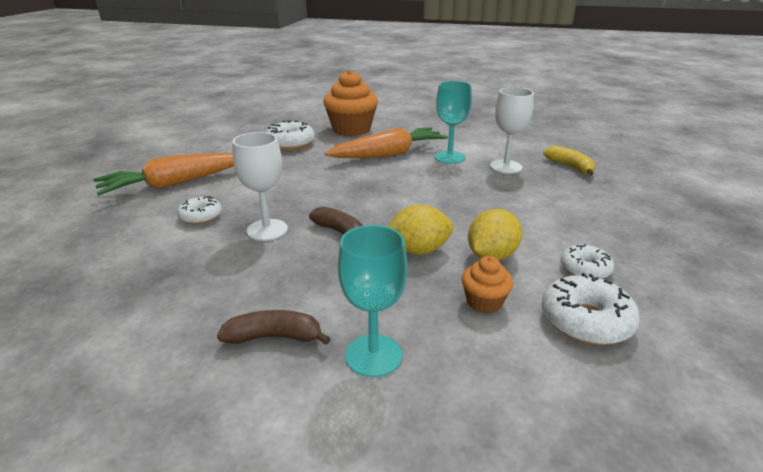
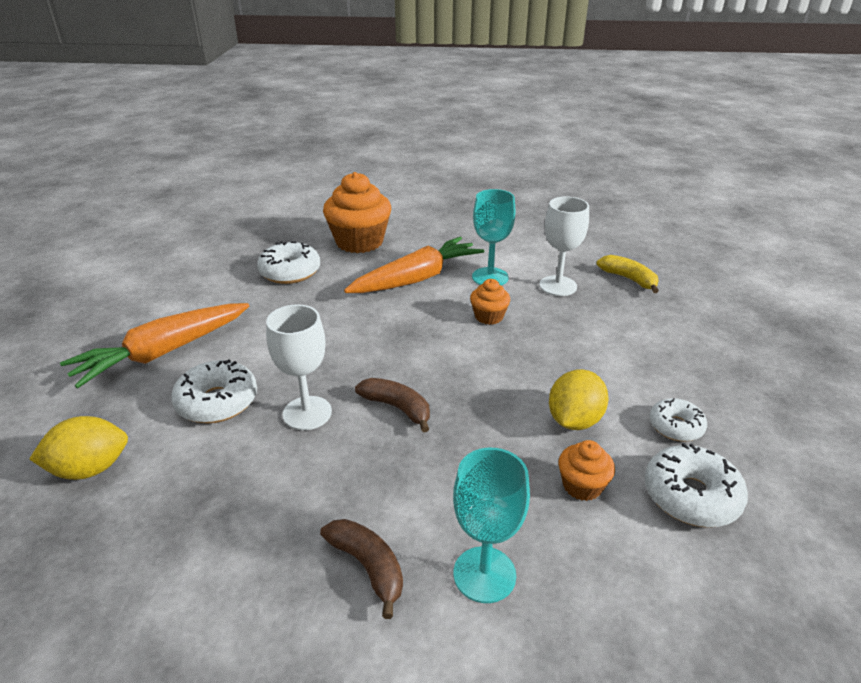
camera: 10 degrees left, 5 degrees up
white donut [177,196,222,225] -> white donut [171,359,257,423], size x1.56
brown banana [217,310,331,345] -> brown banana turned 60 degrees clockwise [320,519,403,619]
yellow lemon [387,205,454,255] -> yellow lemon moved to [29,416,128,480]
none -> orange cupcake [470,279,510,325]

